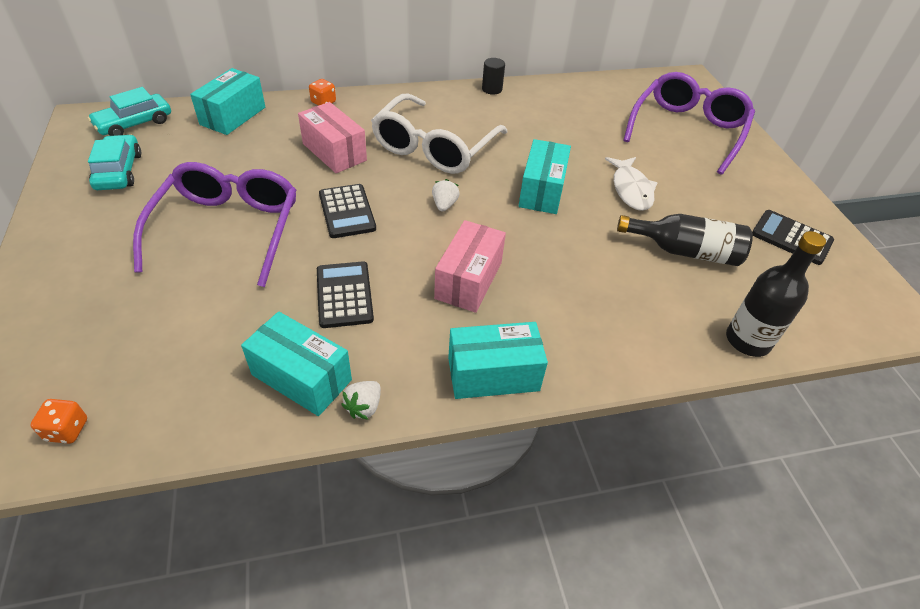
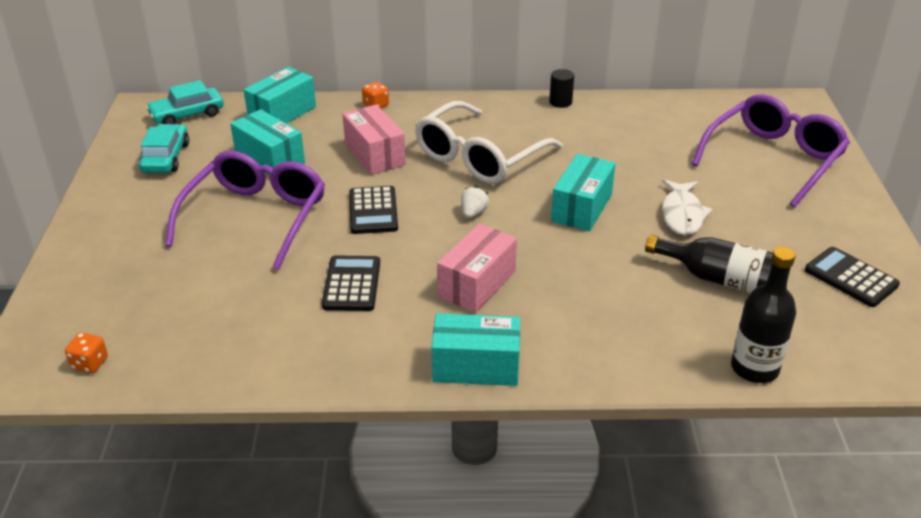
camera: 15 degrees right, 10 degrees down
turquoise box [241,311,352,416] -> turquoise box moved to [230,109,305,175]
white strawberry [341,381,381,420] -> none

